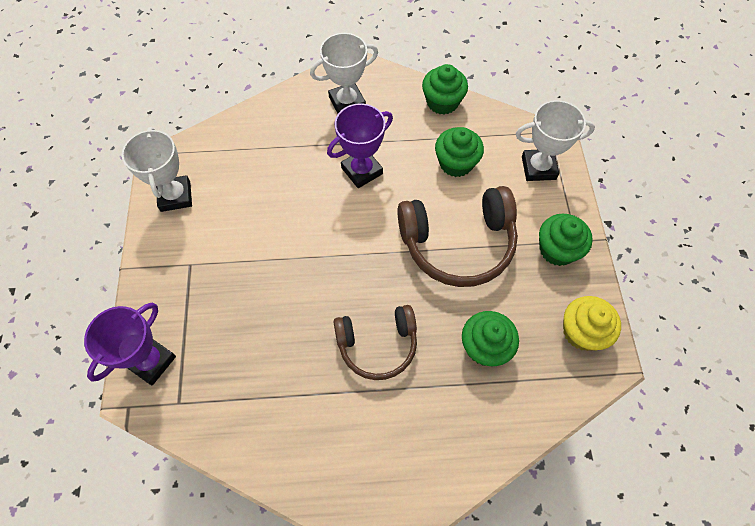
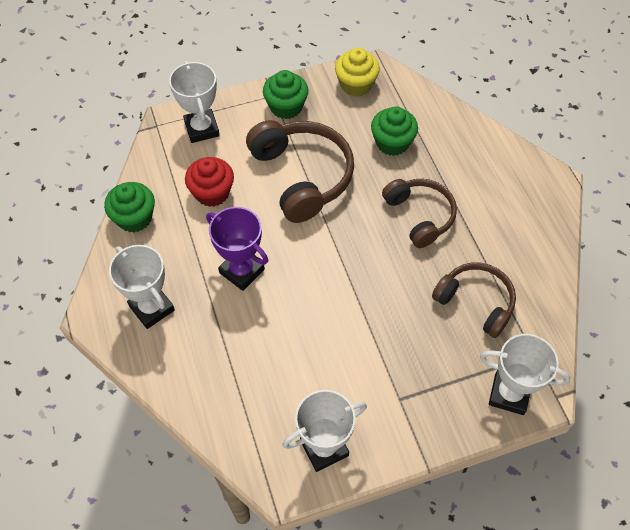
camera: 105 degrees left, 5 degrees down
purple trophy [84,303,176,385] -> white trophy [480,334,571,415]
green cupcake [435,127,484,177] -> red cupcake [185,157,234,207]
none -> brown headphones [432,263,516,338]

